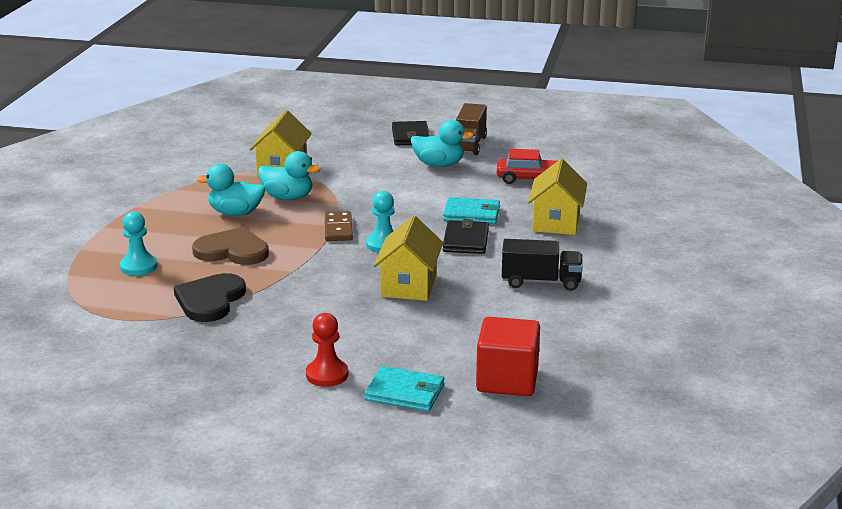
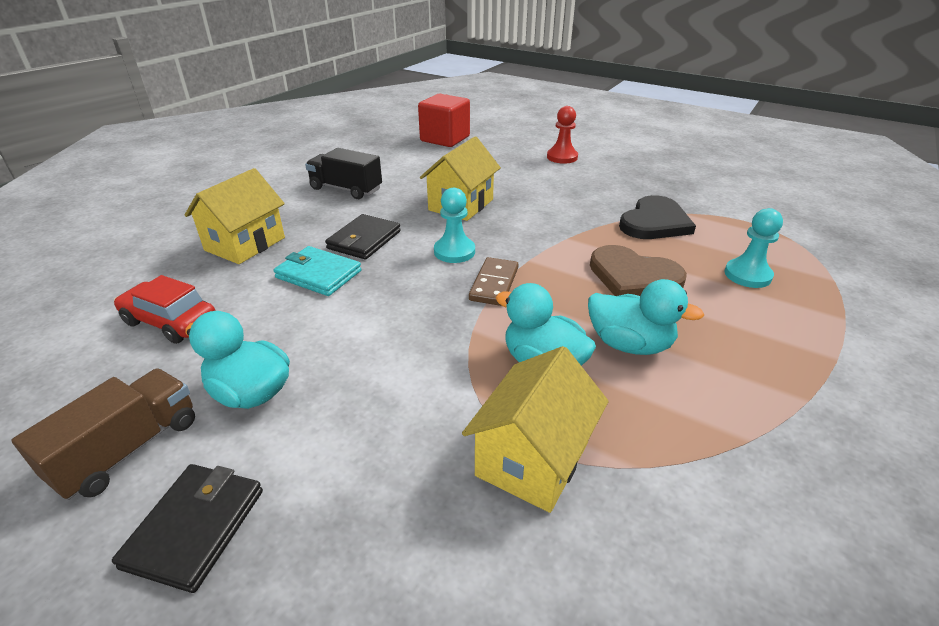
camera: 160 degrees left, 10 degrees up
turquoise wallet [365,366,444,412] -> none

